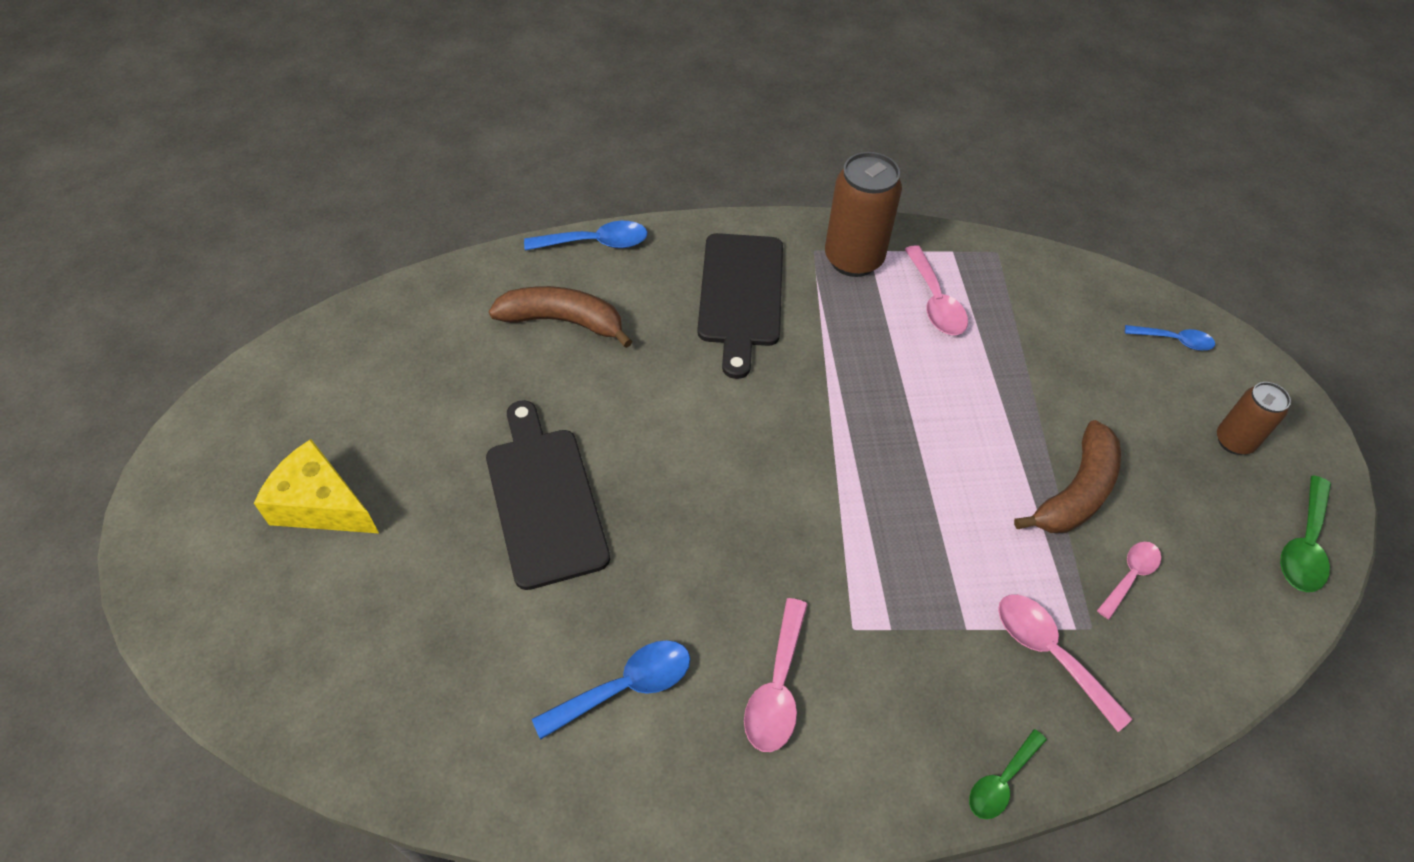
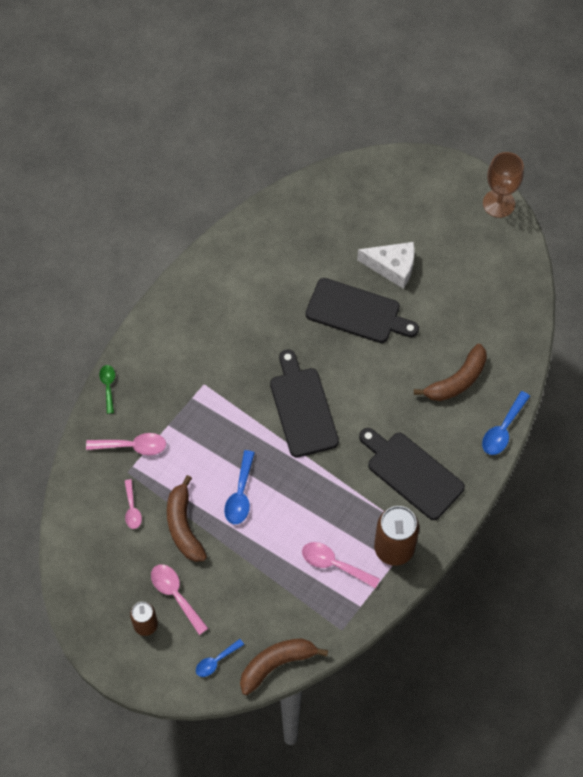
camera: 130 degrees right, 10 degrees up
yellow cheese [254,439,379,533] -> none
blue spoon [532,640,690,739] -> blue spoon moved to [224,450,255,524]
pink spoon [744,598,808,752] -> pink spoon moved to [151,564,208,635]
green spoon [1280,476,1331,592] -> none
none -> brown banana [240,639,328,695]
none -> black cutting board [270,349,339,457]
none -> white cheese [357,242,415,289]
none -> brown goblet [483,152,524,218]

